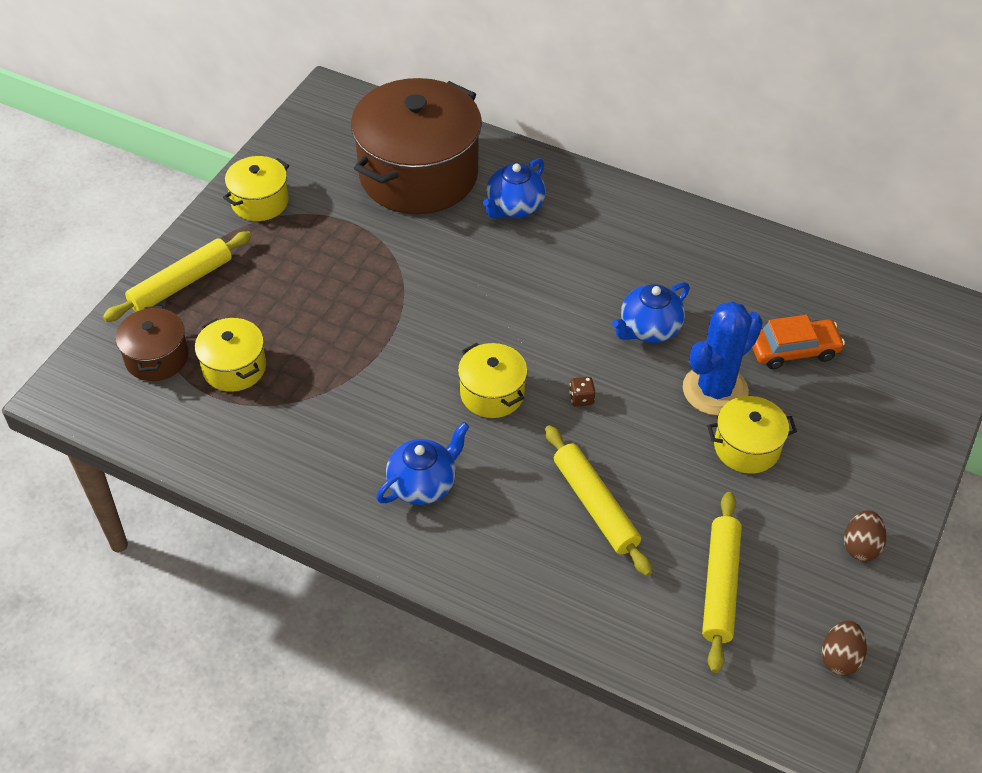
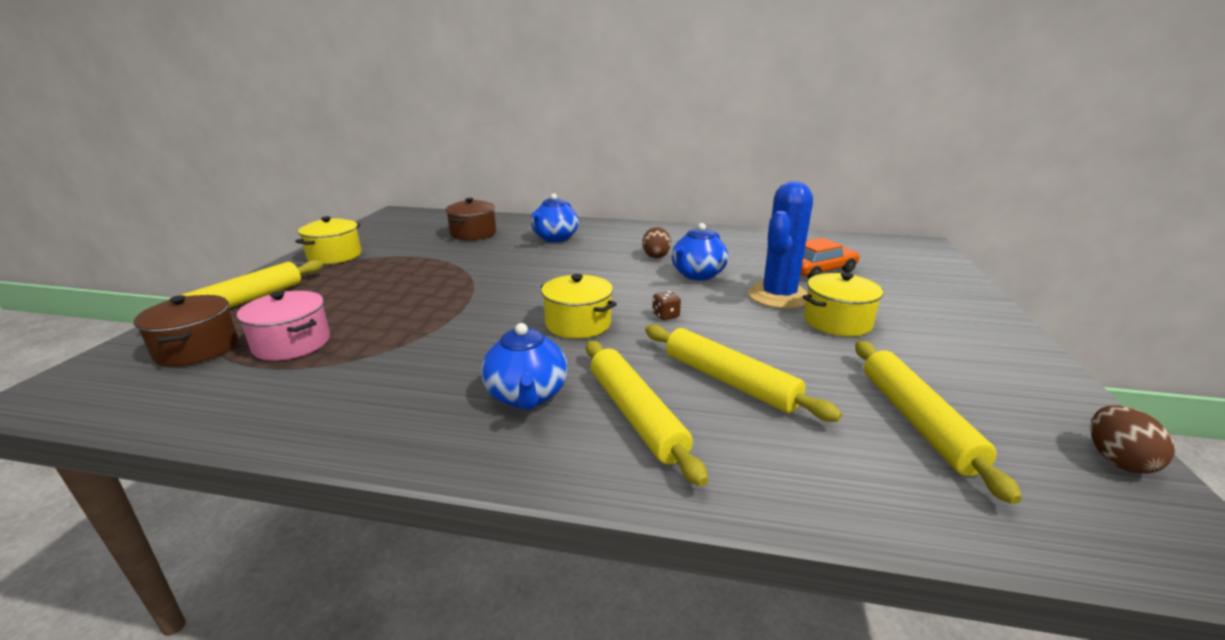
camera: 15 degrees left, 25 degrees down
yellow pot [195,318,266,392] -> pink pot [237,291,330,361]
brown pot [351,78,482,214] -> brown pot [445,198,496,240], size x0.47
blue teapot [376,422,469,505] -> blue teapot turned 135 degrees clockwise [481,323,567,410]
brown egg [844,510,886,561] -> brown egg moved to [642,227,671,258]
none -> yellow rolling pin [586,341,708,486]

